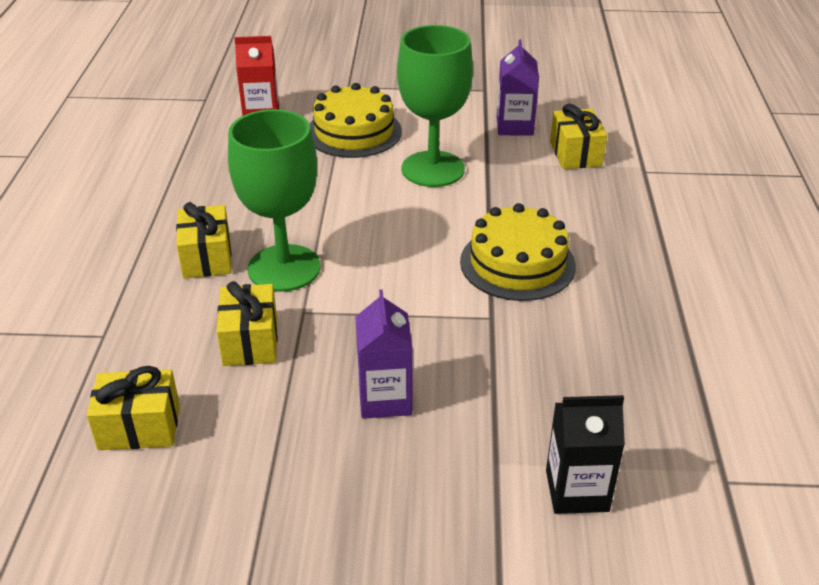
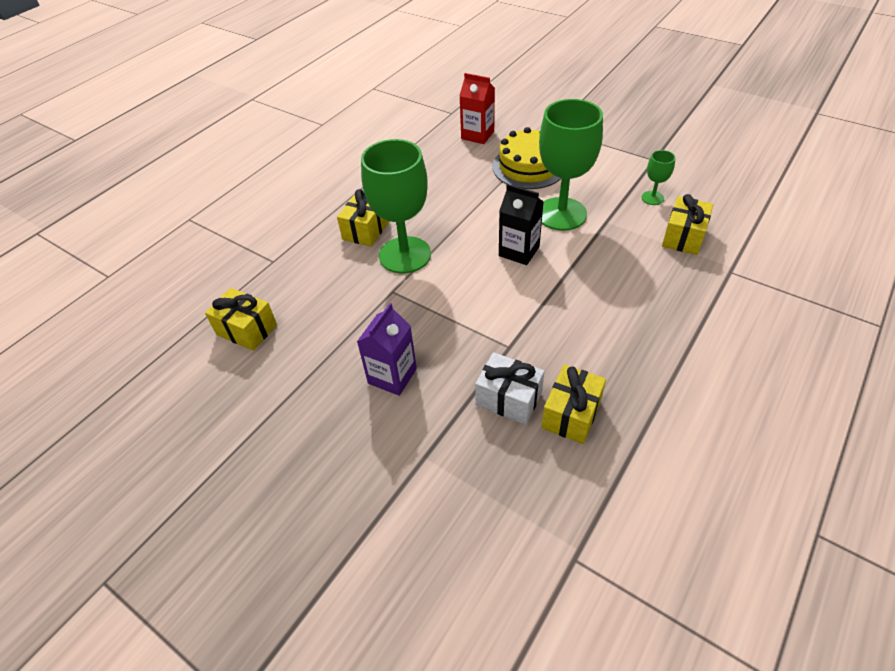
camera: 35 degrees right, 10 degrees up
yellow gift [217,281,278,366] -> yellow gift moved to [541,365,606,444]
yellow cake [460,203,576,301] -> none
purple carton [497,39,539,136] -> green goblet [641,150,676,205]
black carton [546,395,625,514] -> black carton moved to [499,184,544,265]
none -> white gift [475,352,545,425]

